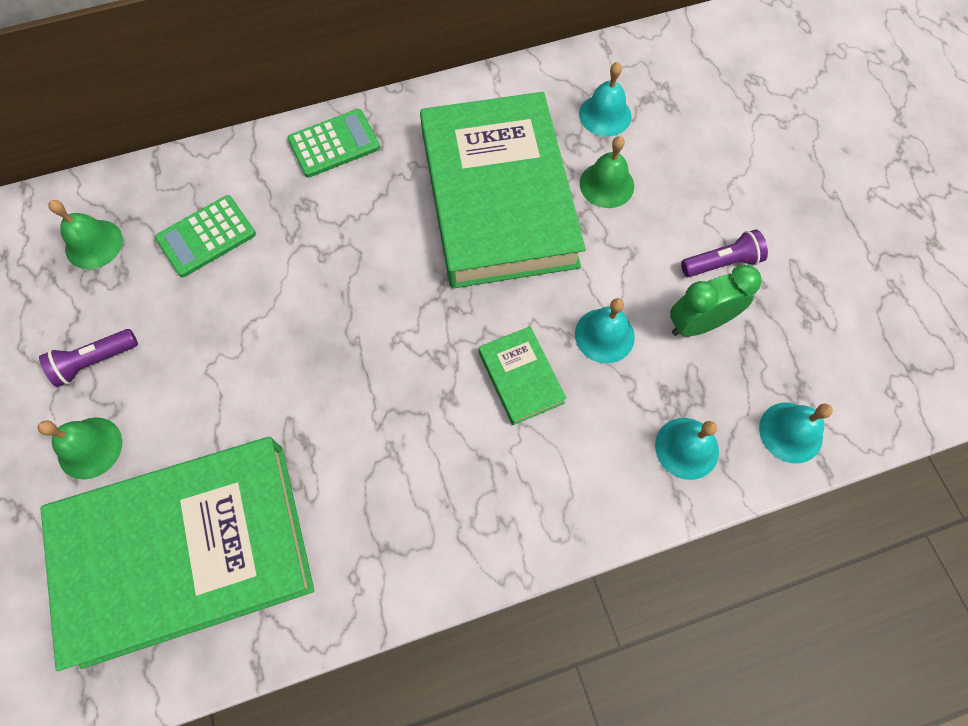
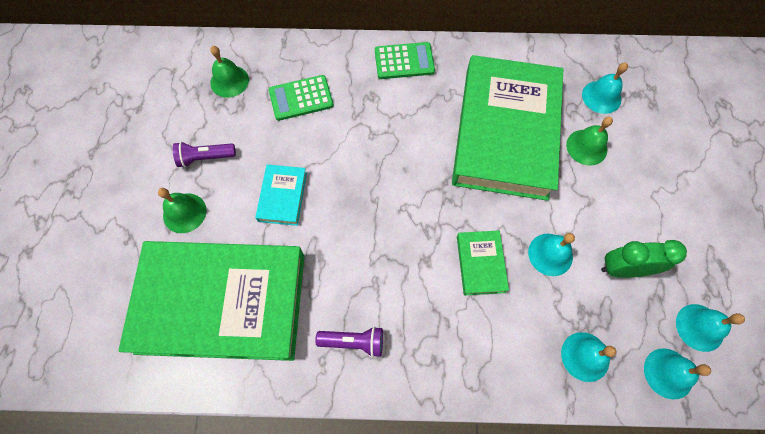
camera: 20 degrees right, 0 degrees up
purple flashlight [681,230,768,277] -> purple flashlight moved to [315,326,383,357]
none -> turquoise book [255,164,307,226]
none -> turquoise bell [676,304,745,352]

